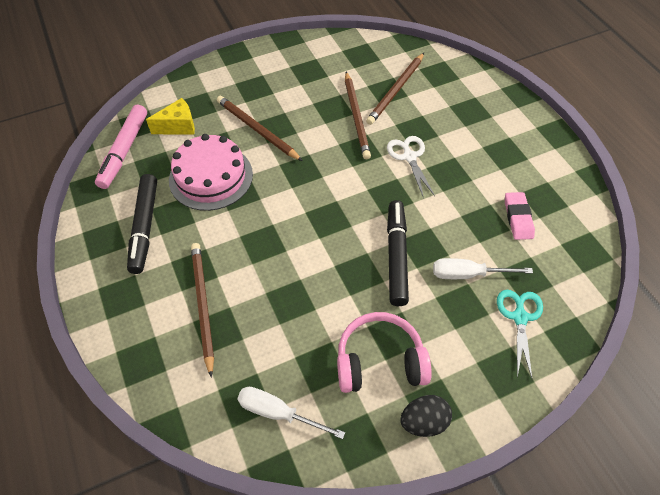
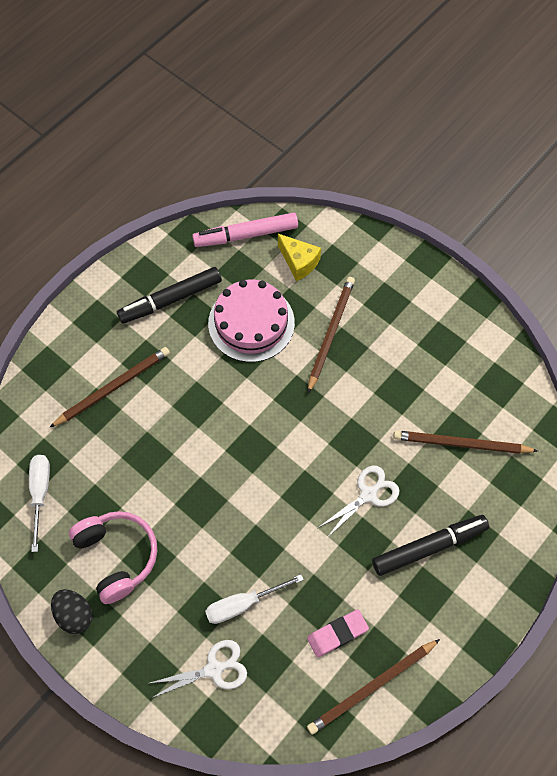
camera: 65 degrees right, 10 degrees up
brown pencil [345,72,371,159] -> brown pencil moved to [307,639,440,735]
black marker [387,200,409,306] -> black marker moved to [372,515,489,576]
white screwdriver [433,258,533,279] -> white screwdriver turned 90 degrees counterclockwise [205,574,304,624]
turquoise scissors [497,290,543,378] -> white scissors [147,640,247,698]

